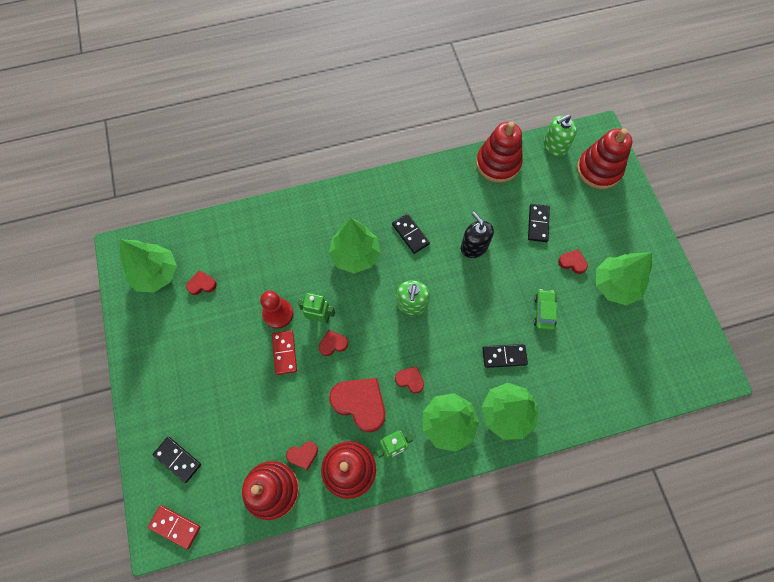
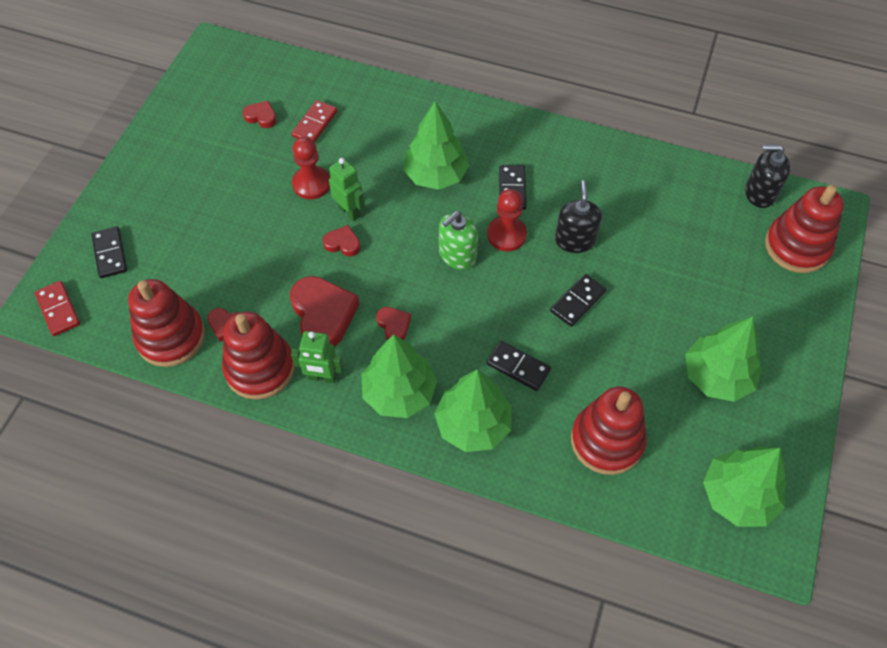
camera: 35 degrees right, 10 degrees down
green tree [120,239,177,293] -> green tree moved to [703,446,787,527]
red domino [272,330,297,375] -> red domino moved to [291,100,337,143]
red stacking toy [476,121,522,183] -> red stacking toy moved to [571,387,647,475]
black domino [528,204,550,242] -> black domino moved to [550,274,607,327]
green car [534,289,557,331] -> none
green soap dispenser [544,114,577,157] -> black soap dispenser [745,145,790,208]
red heart [558,249,588,274] -> none
none -> red pawn [487,189,527,251]

